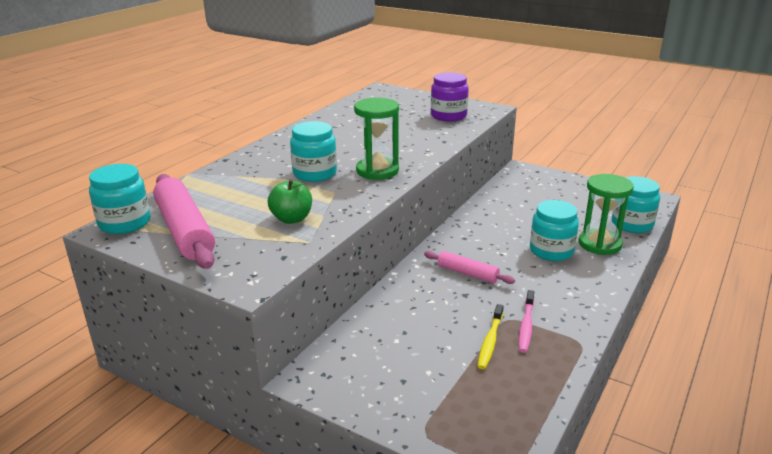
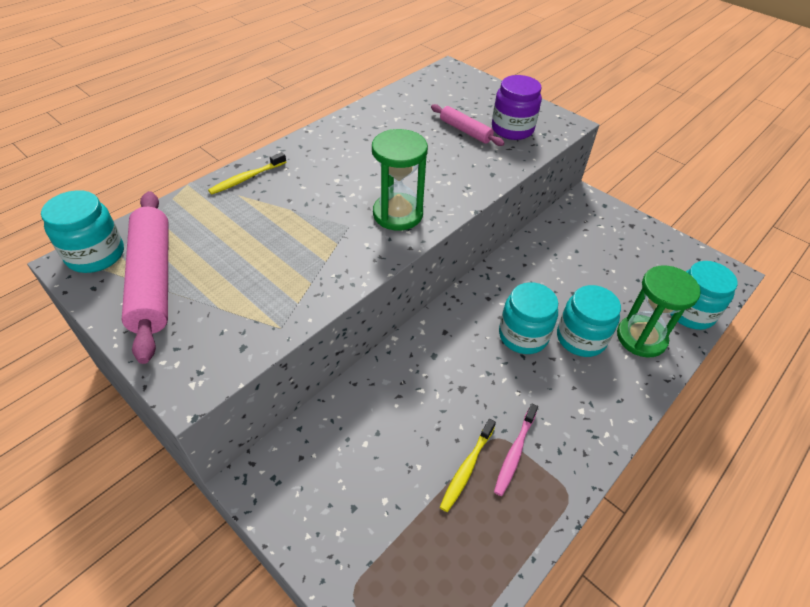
camera: 10 degrees right, 20 degrees up
green apple [268,179,312,224] -> none
turquoise jar [290,121,337,182] -> turquoise jar moved to [499,282,558,354]
pink rolling pin [424,251,515,284] -> pink rolling pin moved to [431,104,505,146]
none -> yellow toothbrush [208,152,286,195]

